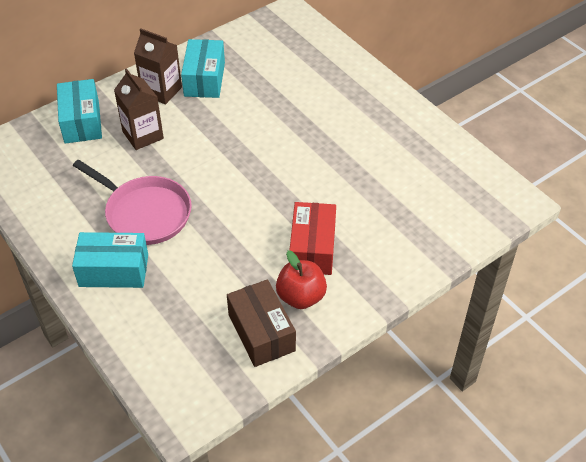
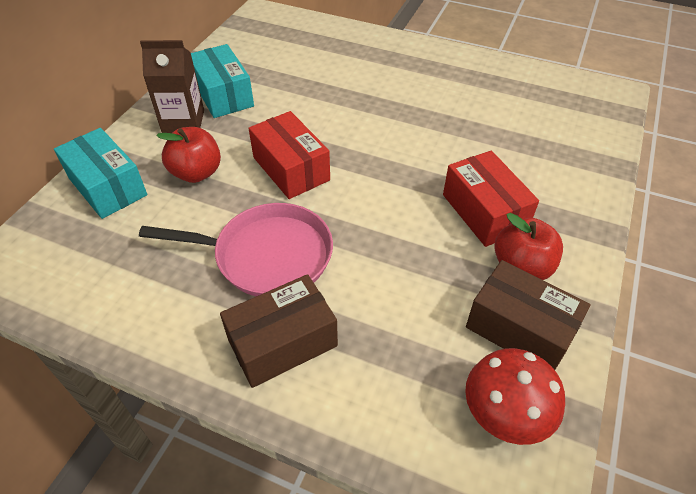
camera: 30 degrees left, 0 degrees up
turquoise box [72,232,148,288] -> brown box [220,274,338,388]
brown carton [114,68,164,150] -> red apple [156,127,221,183]
none -> red box [249,111,330,199]
none -> red mushroom [465,348,565,445]

